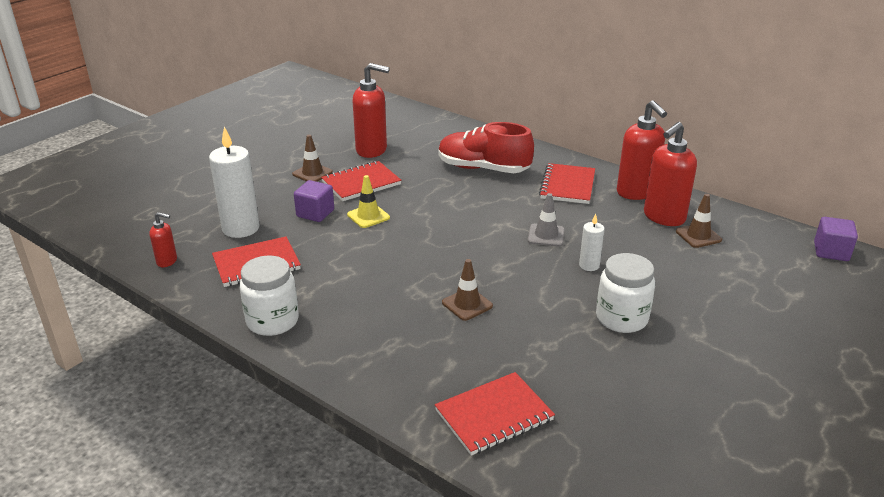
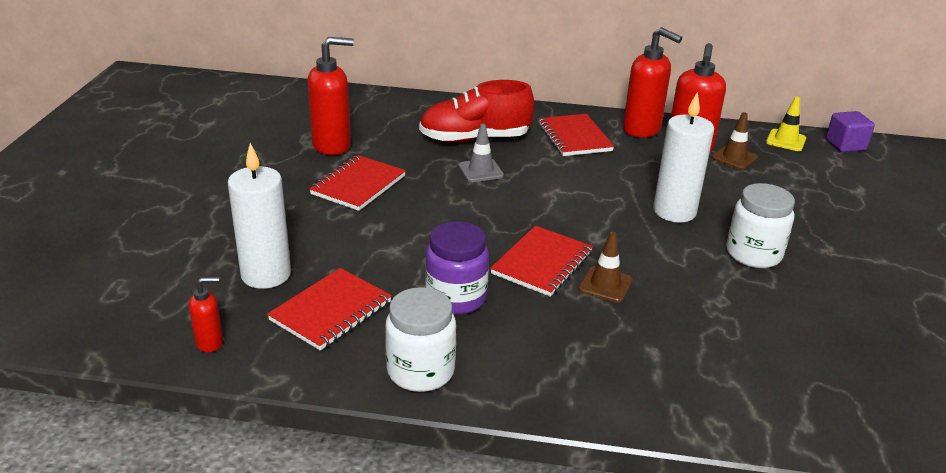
camera: 30 degrees left, 0 degrees up
brown traffic cone [292,135,333,182] -> none
purple cube [294,180,334,222] -> none
yellow traffic cone [347,175,390,228] -> yellow traffic cone moved to [766,96,806,151]
red notebook [435,372,555,456] -> red notebook moved to [490,226,593,297]
grey traffic cone [528,193,565,247] -> grey traffic cone moved to [459,124,504,182]
white candle [579,214,605,271] -> white candle [653,92,714,223], size x1.95
none -> purple jar [425,221,489,315]

